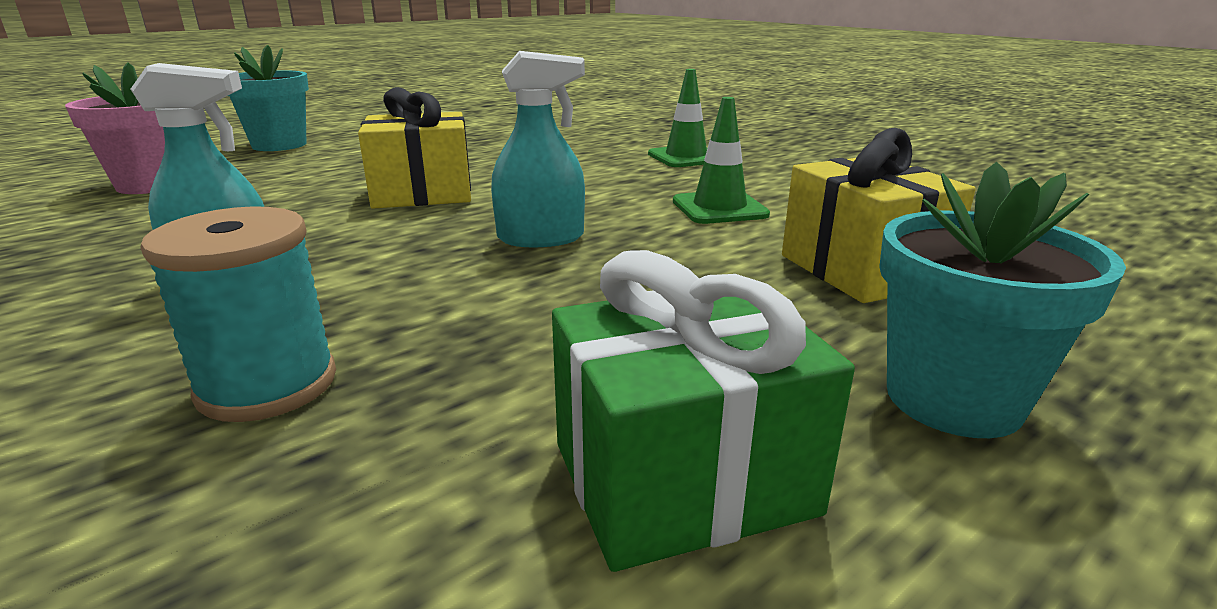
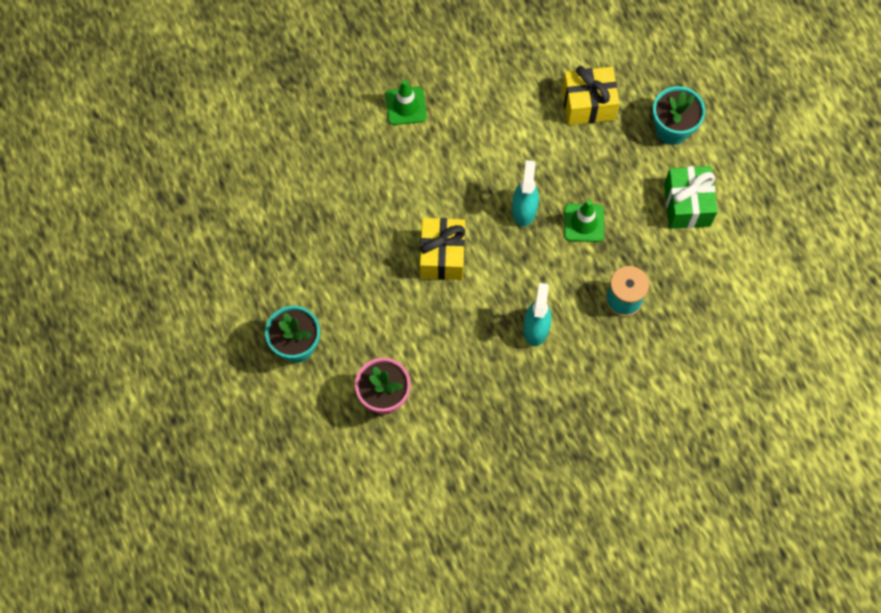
camera: 75 degrees left, 45 degrees up
green traffic cone [673,97,770,224] -> green traffic cone moved to [564,200,604,242]

